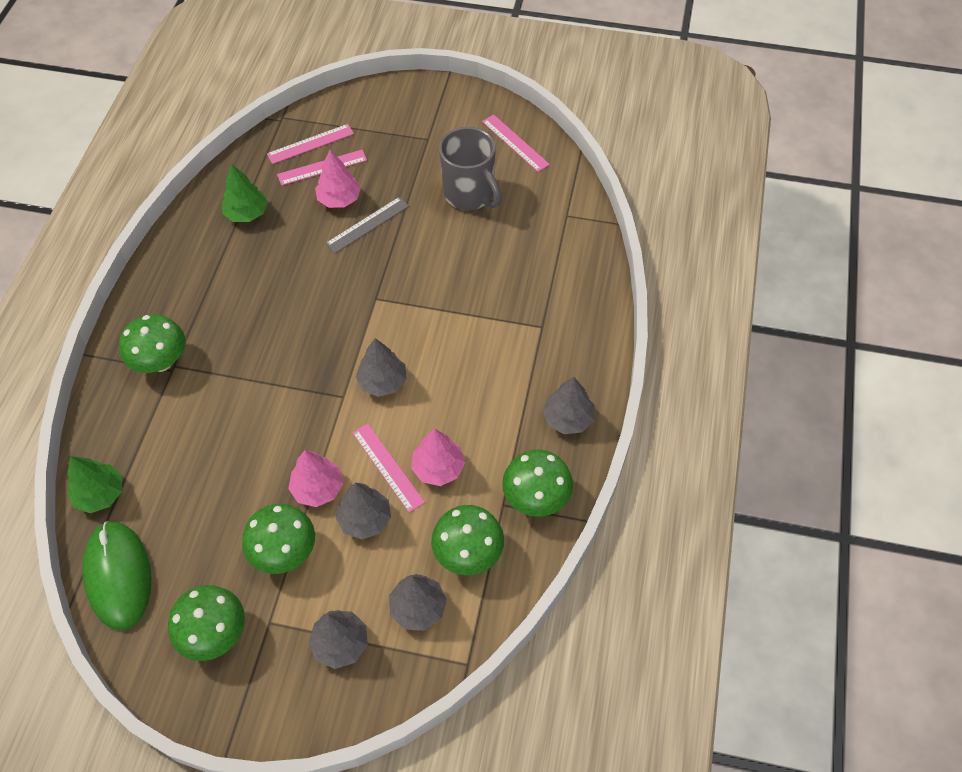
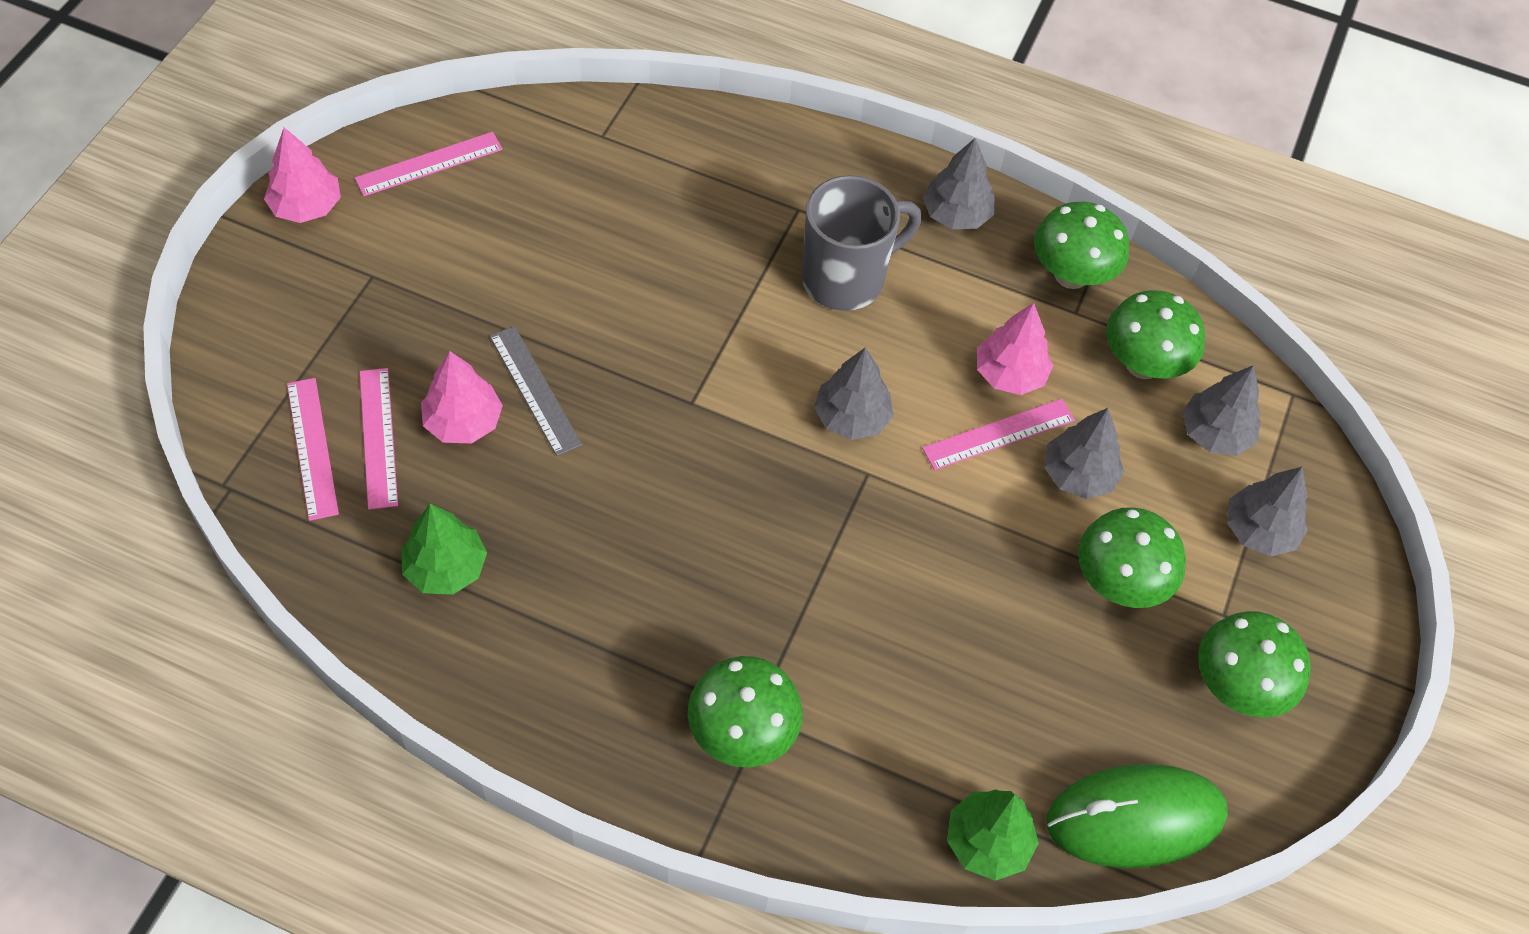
camera: 85 degrees left, 0 degrees up
pink tree [288,450,343,507] -> pink tree moved to [264,127,341,223]
grey mug [439,127,502,210] -> grey mug moved to [802,175,921,311]

